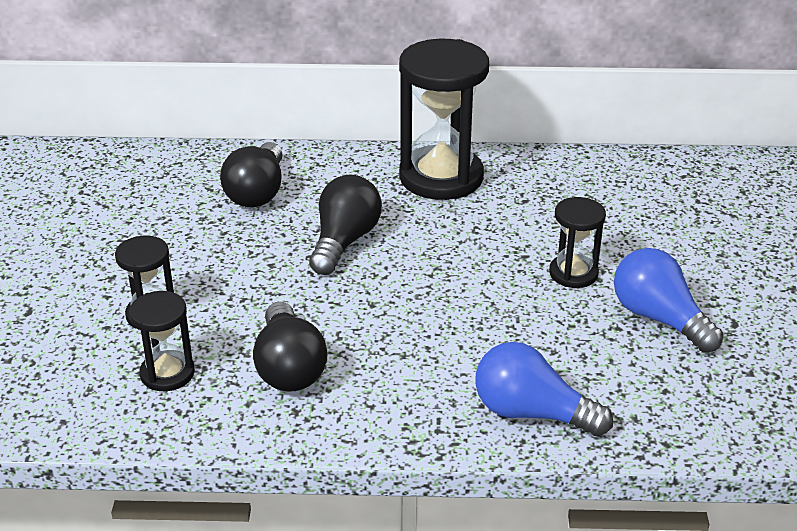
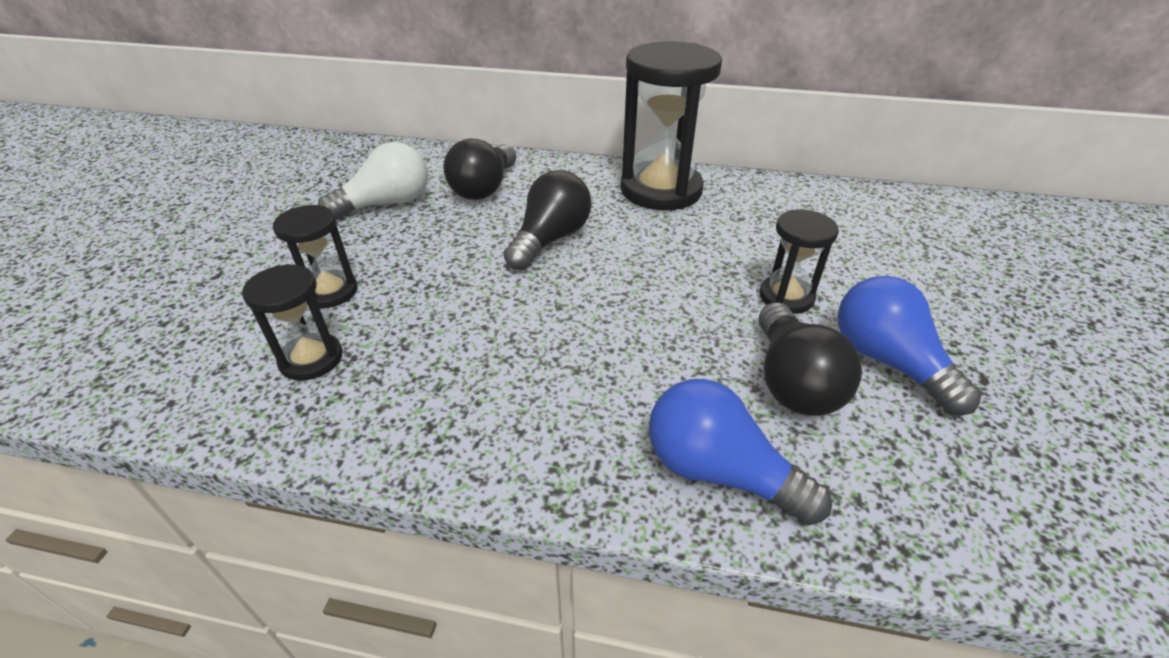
camera: 10 degrees right, 5 degrees up
black light bulb [253,302,327,392] -> black light bulb moved to [759,302,862,416]
none -> white light bulb [318,142,428,220]

